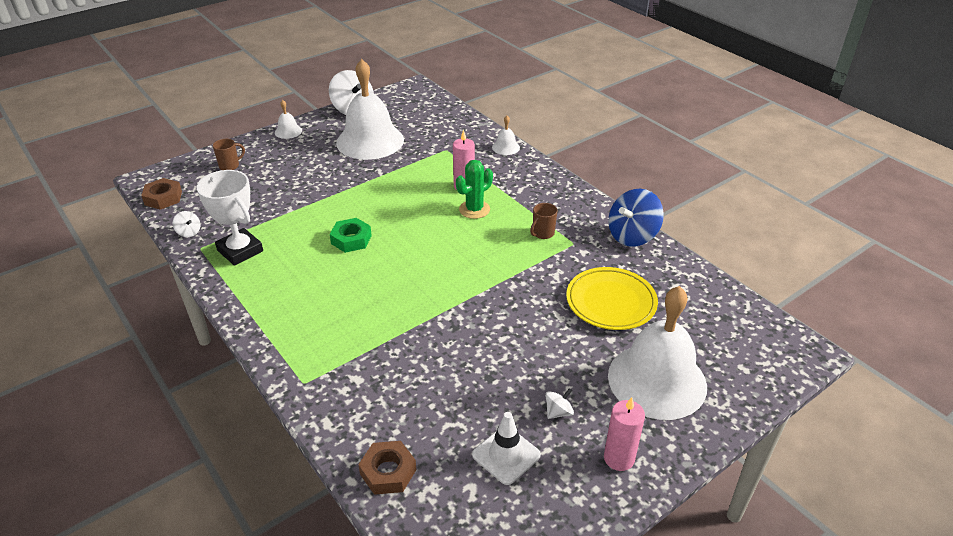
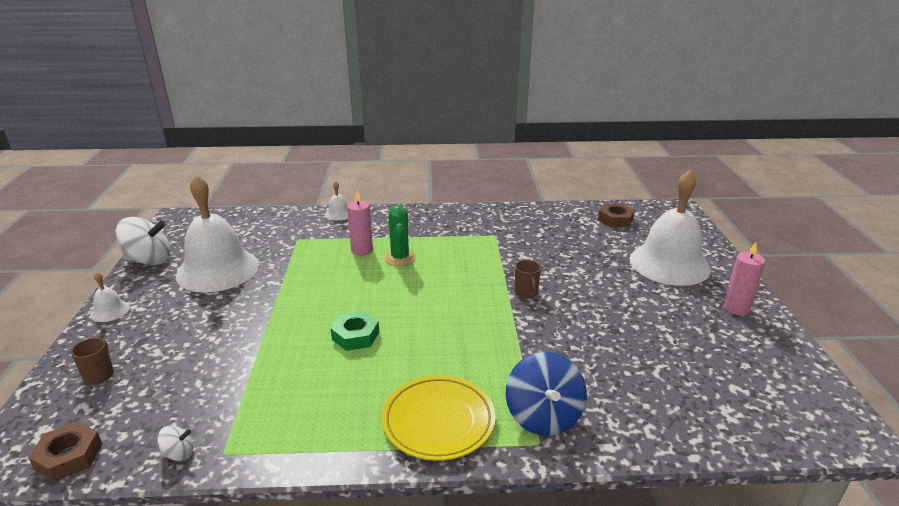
camera: 55 degrees left, 10 degrees down
white trophy [197,170,263,266] -> none
brown nut [358,441,416,495] -> brown nut moved to [598,204,635,227]
white traffic cone [472,412,541,485] -> none
brown mug [530,203,558,239] -> brown mug moved to [515,260,541,298]
white spinning top [545,388,574,419] -> none
yellow plate [566,267,658,330] -> yellow plate moved to [381,375,496,461]
blue spinning top [608,189,664,247] -> blue spinning top moved to [506,352,587,436]

